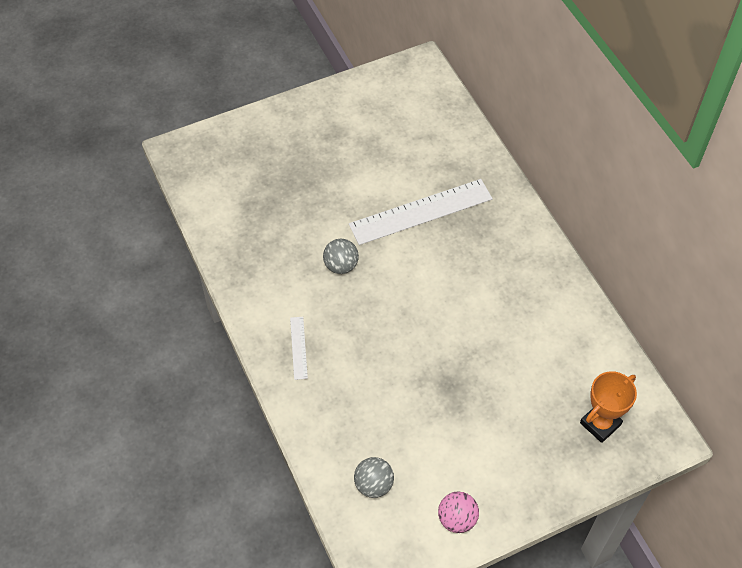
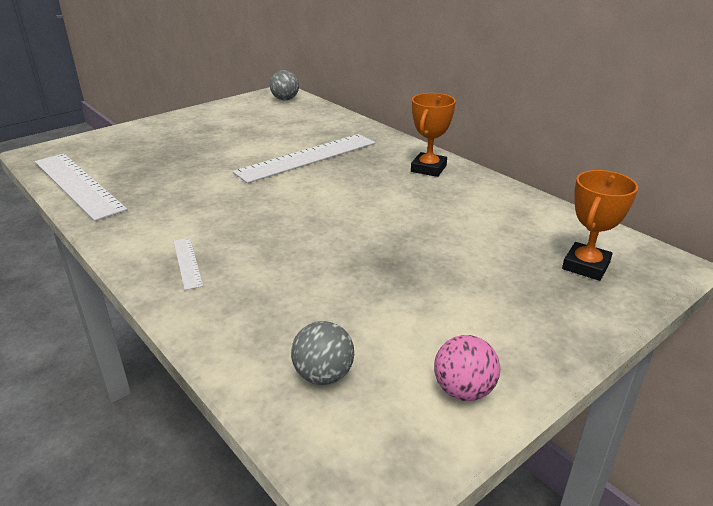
camera: 15 degrees left, 25 degrees down
grey ball [323,239,359,274] -> grey ball moved to [270,70,299,100]
none -> white ruler [35,153,127,221]
none -> orange trophy [411,93,456,177]

